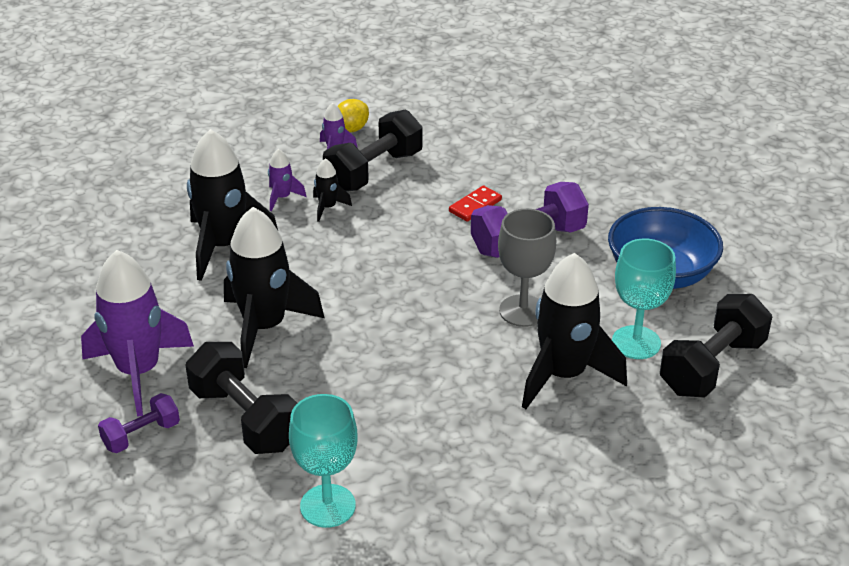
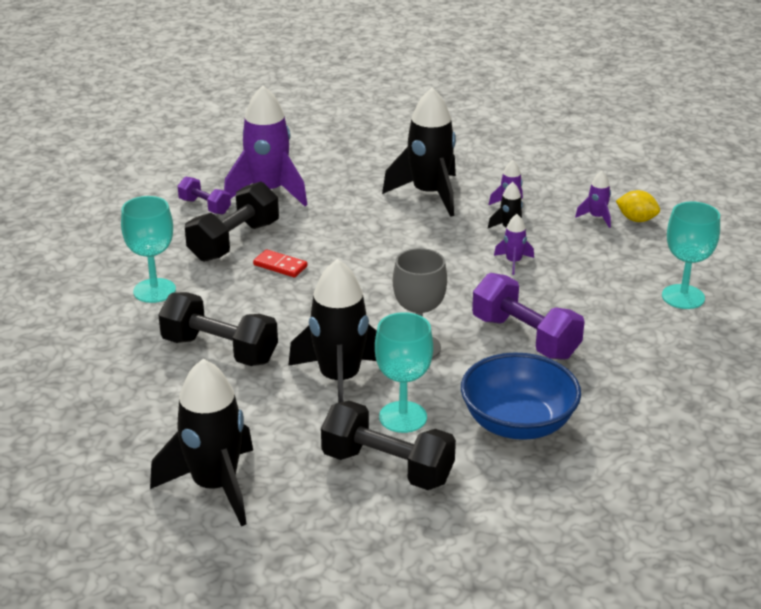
camera: 75 degrees right, 5 degrees down
black rocket [224,207,324,368] -> black rocket moved to [150,359,253,526]
black dumbbell [323,110,423,192] -> black dumbbell moved to [158,292,278,366]
red domino [449,185,502,222] -> red domino moved to [253,249,307,277]
none -> purple rocket [494,214,534,275]
none -> turquoise goblet [662,202,720,309]

